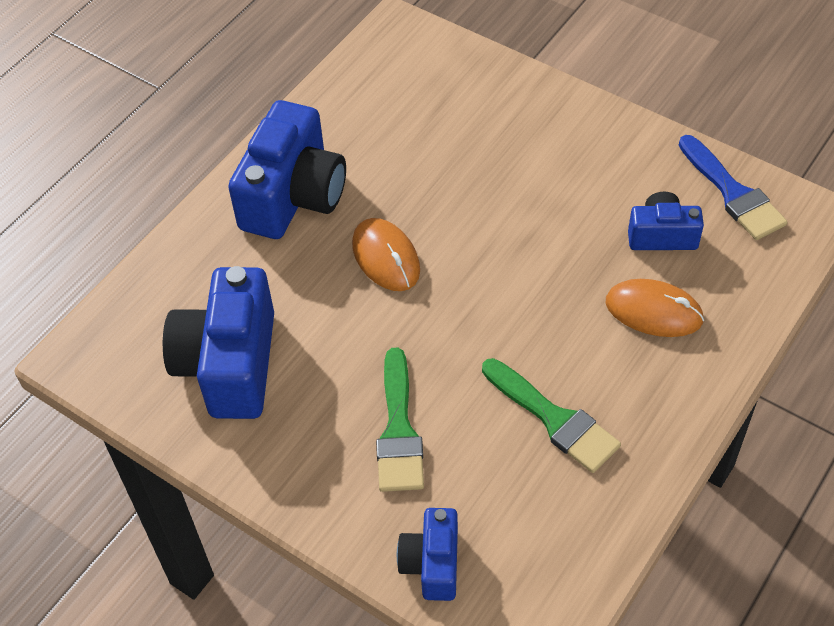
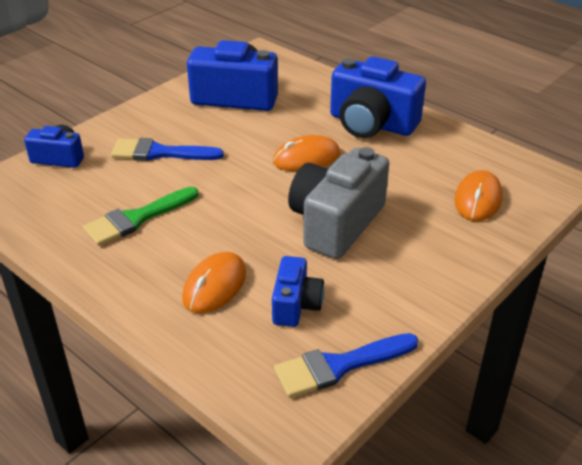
camera: 95 degrees right, 15 degrees down
green brush [376,347,424,492] -> blue brush [111,138,224,161]
none -> grey camera [288,147,389,259]
none -> orange mouse [454,170,503,221]

